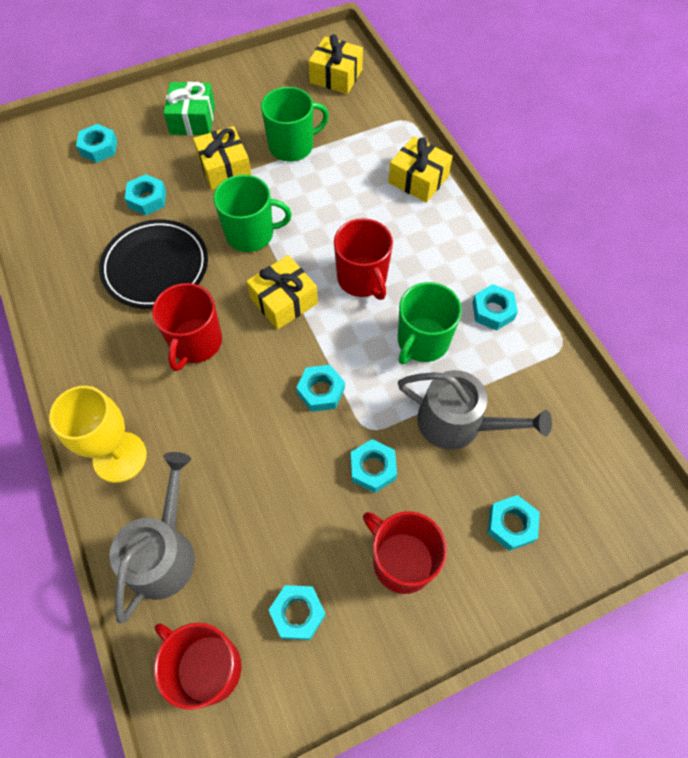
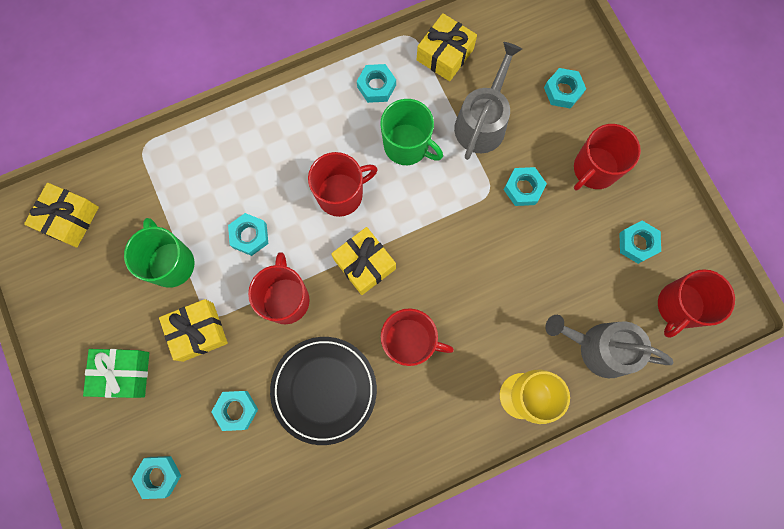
camera: 90 degrees left, 15 degrees up
green mug [213,175,292,252] -> red mug [248,252,310,324]
turquoise nut [296,365,345,412] -> turquoise nut moved to [228,213,268,256]
yellow gift [388,136,453,203] -> yellow gift moved to [417,13,477,81]

